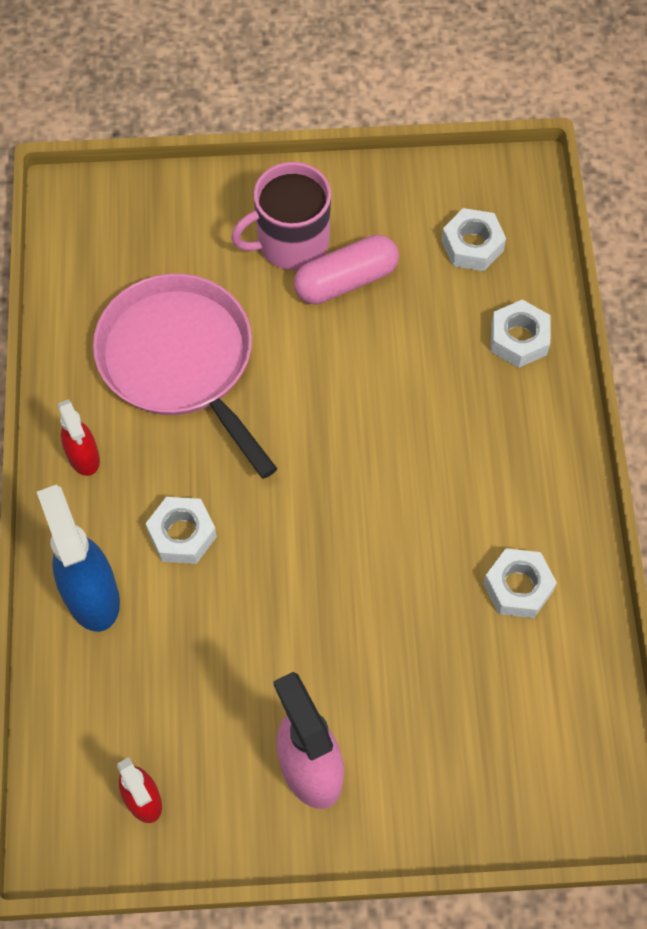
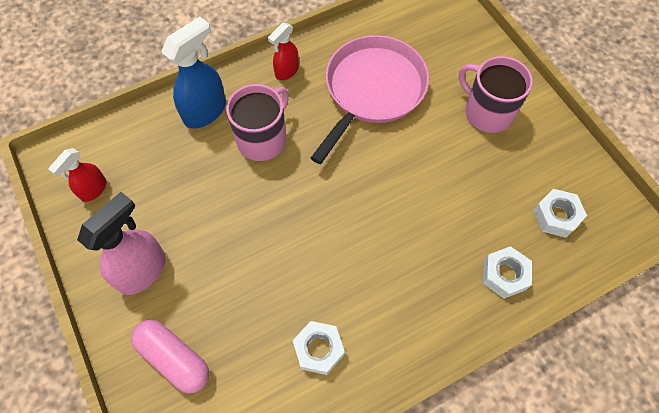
camera: 65 degrees right, 0 degrees up
white nut [146,497,217,564] -> pink mug [226,84,289,161]
pink capsule [294,235,399,304] -> pink capsule moved to [131,320,209,393]

